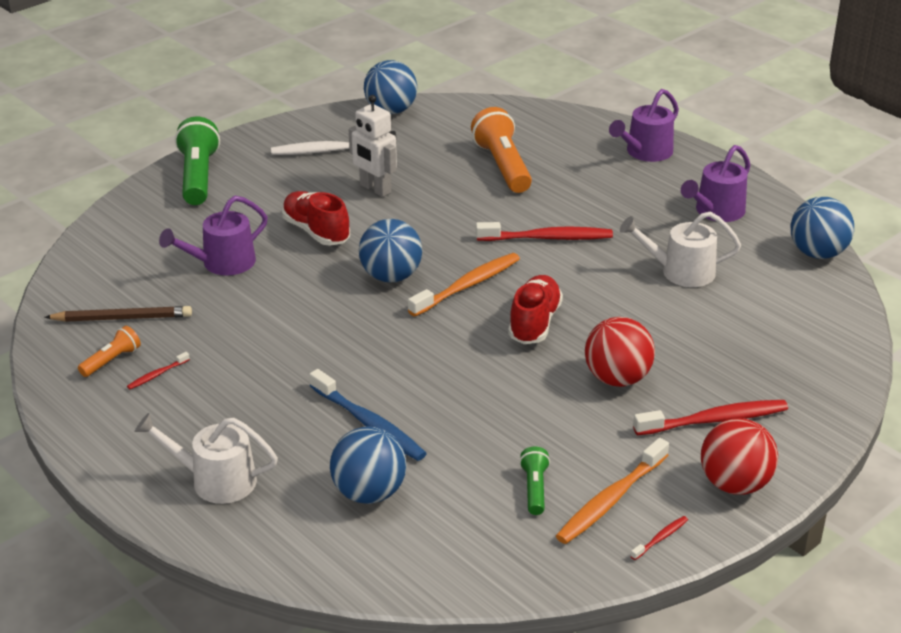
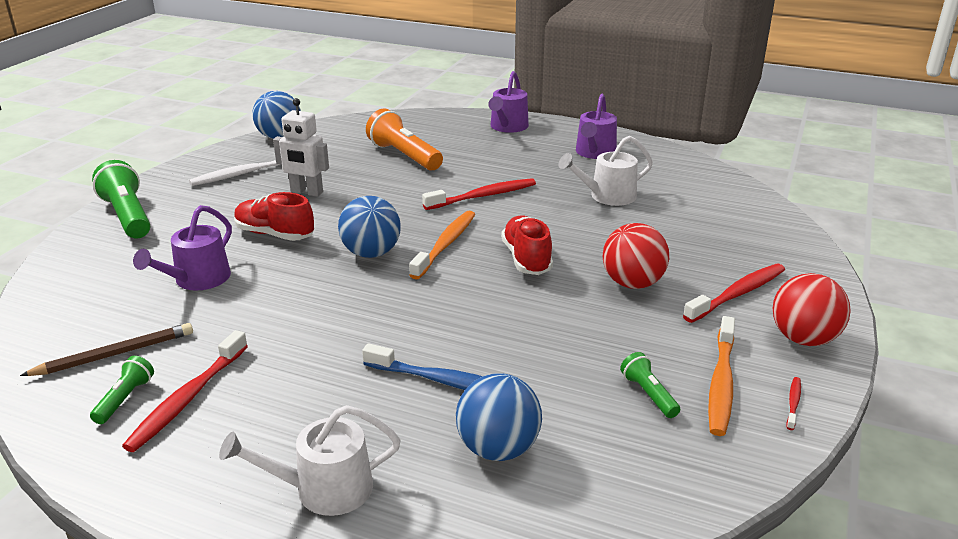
camera: 25 degrees left, 5 degrees down
orange flashlight [78,326,141,377] -> green flashlight [90,356,154,424]
red toothbrush [127,352,190,389] -> red toothbrush [122,330,248,452], size x2.17
blue ball [791,197,854,259] -> none

